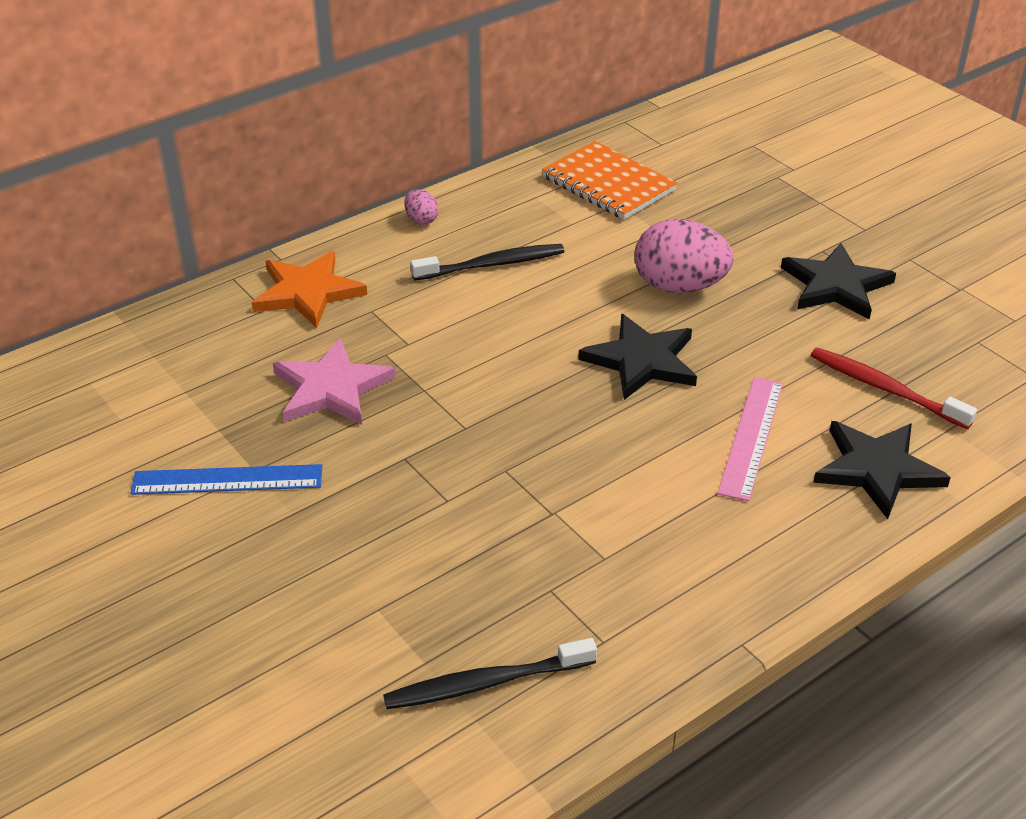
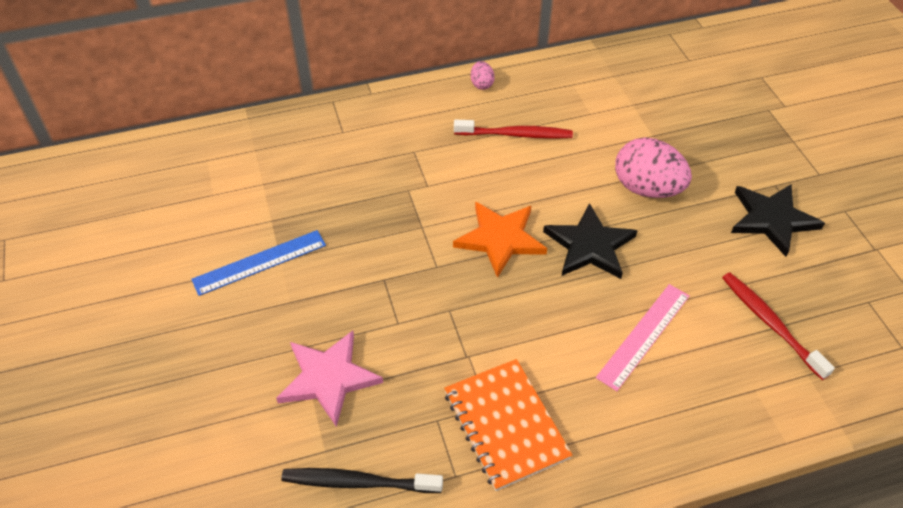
camera: 20 degrees right, 10 degrees up
blue ruler [130,464,322,495] -> blue ruler turned 45 degrees counterclockwise [191,230,326,296]
orange star [252,251,367,328] -> orange star moved to [453,202,547,278]
pink star [273,338,395,425] -> pink star moved to [276,331,383,427]
black toothbrush [410,244,564,281] -> red toothbrush [454,120,573,139]
orange notebook [542,141,678,220] -> orange notebook moved to [444,359,572,491]
black star [813,421,951,519] -> none

